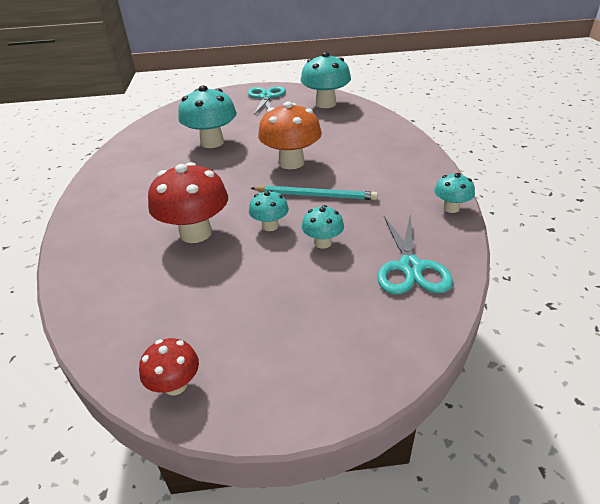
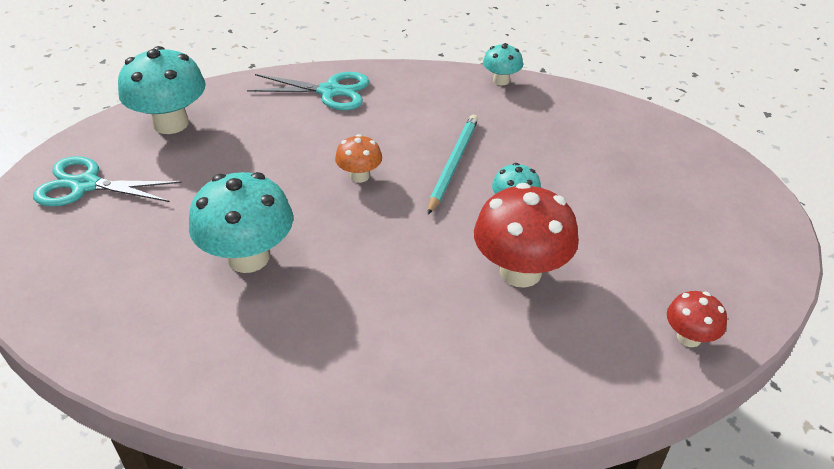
camera: 85 degrees left, 5 degrees up
red mushroom [139,338,199,395] -> red mushroom moved to [667,291,727,347]
orange mushroom [258,101,322,169] -> orange mushroom [335,134,382,183], size x0.52
turquoise mushroom [302,205,344,249] -> none
turquoise scissors [377,214,453,294] -> turquoise scissors moved to [247,72,369,110]

